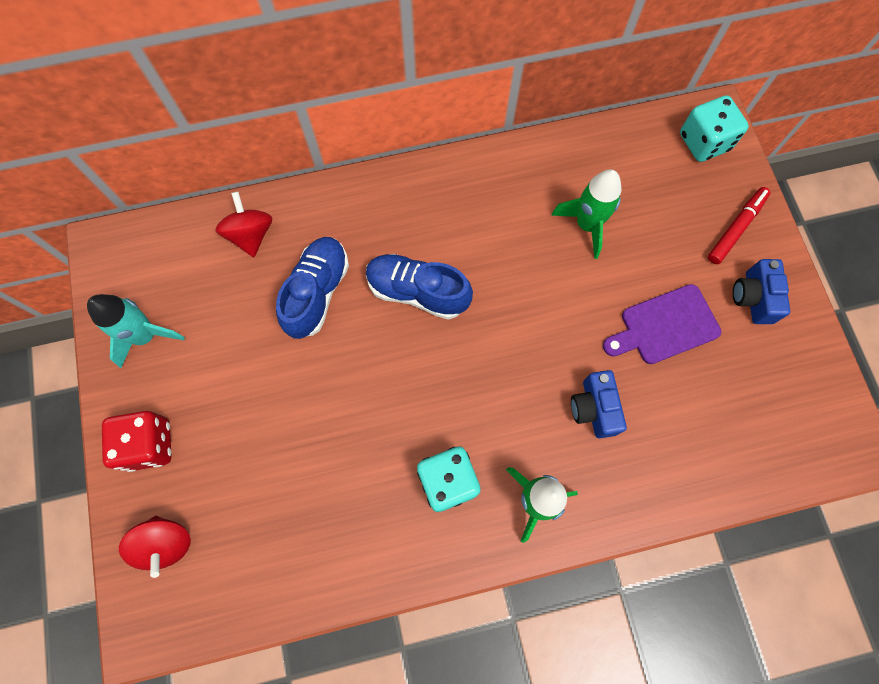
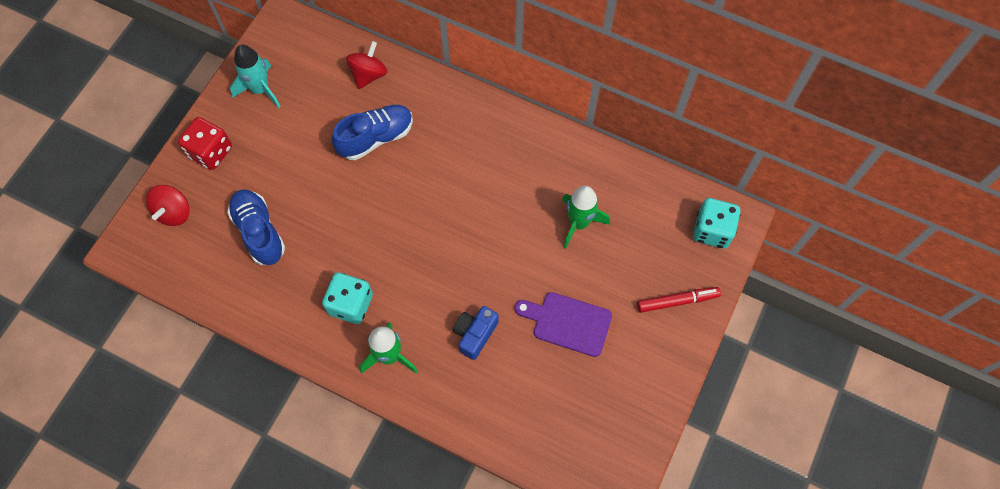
camera: 40 degrees right, 5 degrees down
blue shoe [366,254,473,320] -> blue shoe moved to [227,189,285,265]
blue camera [733,259,790,324] -> none

